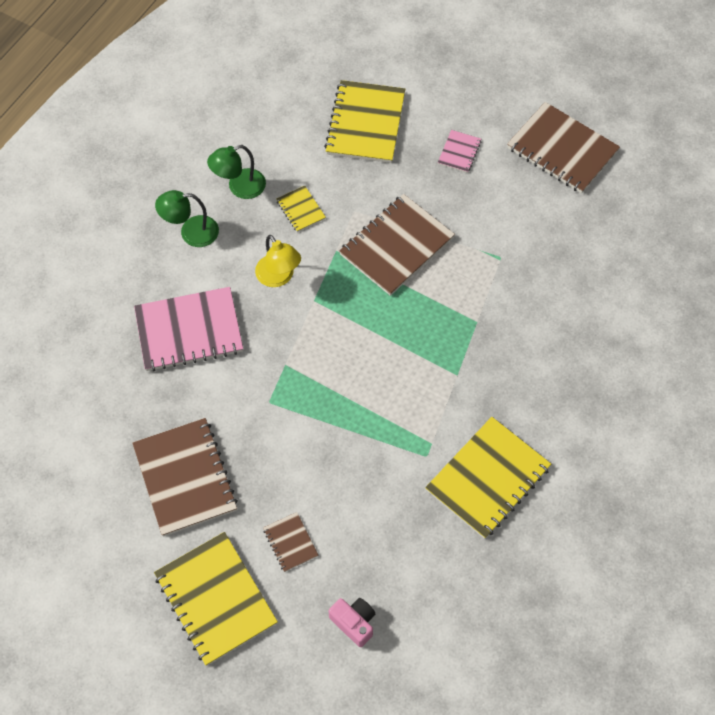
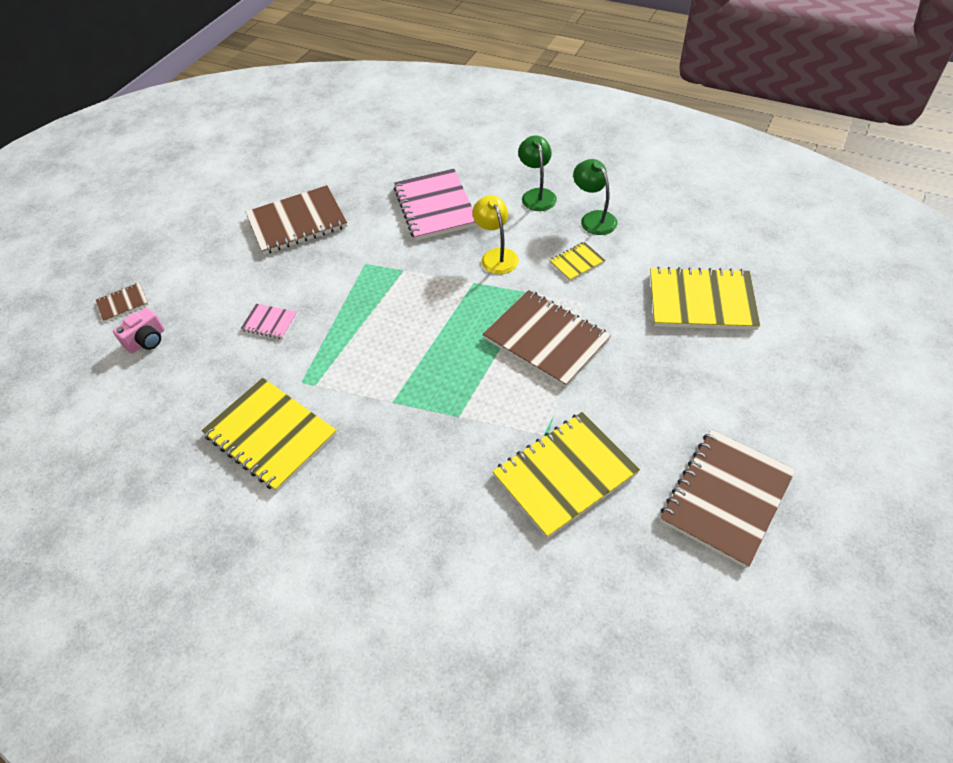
camera: 90 degrees right, 10 degrees down
yellow notebook [154,532,278,666] -> yellow notebook moved to [492,412,640,539]
yellow lamp [255,235,301,287] -> yellow lamp turned 105 degrees clockwise [472,195,519,274]
brown notebook [263,512,318,572] -> brown notebook moved to [96,282,149,322]
pink notebook [438,130,481,173] -> pink notebook moved to [240,304,297,339]

